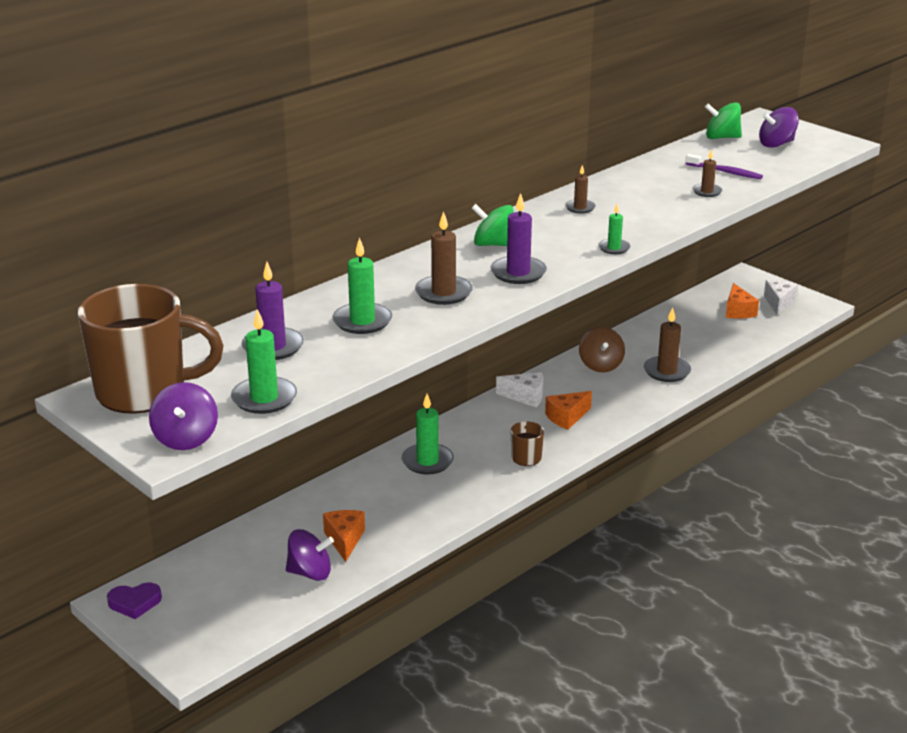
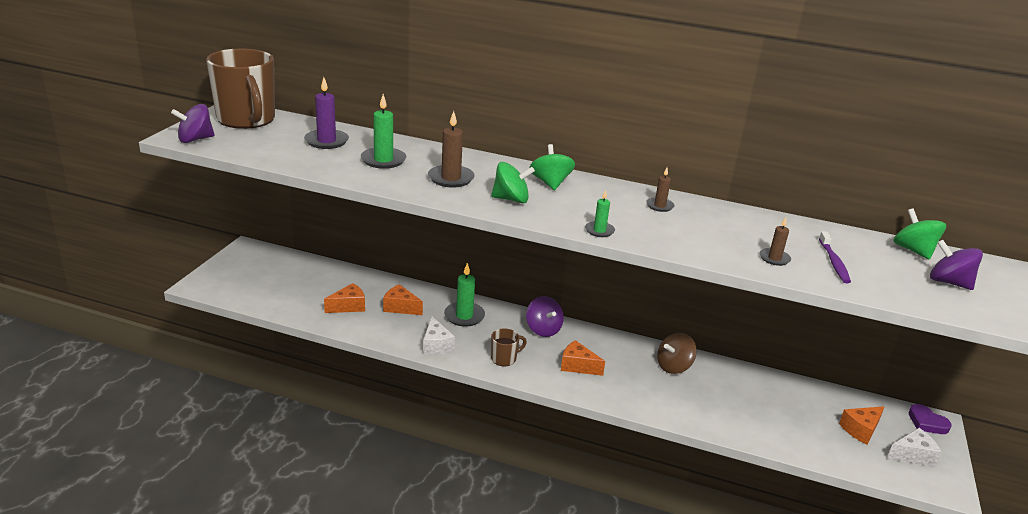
camera: 60 degrees right, 0 degrees up
purple heart [107,583,162,619] -> purple heart moved to [909,404,952,434]
green candle [231,309,297,414] -> none
purple spinning top [286,529,334,581] -> purple spinning top moved to [526,296,564,337]
purple candle [490,193,547,284] -> green spinning top [491,162,535,203]
white cheese [496,372,543,407] -> white cheese moved to [423,316,455,355]
brown candle [644,307,691,382] -> none
none -> orange cheese [383,284,423,315]

